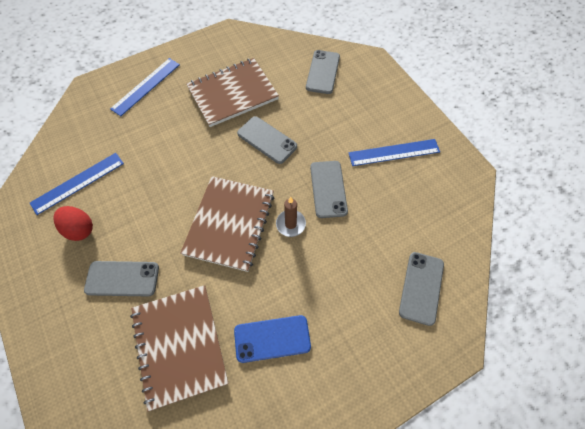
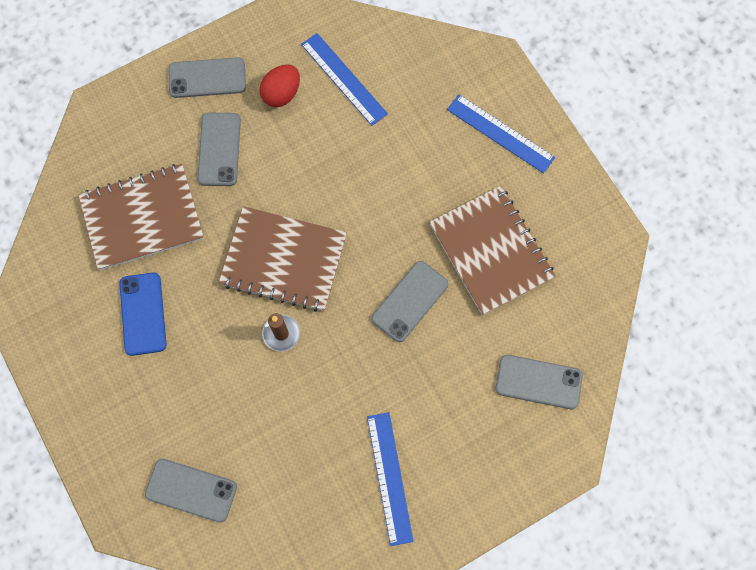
camera: 90 degrees right, 10 degrees up
grey phone [310,161,348,218] -> grey phone moved to [168,57,246,98]

